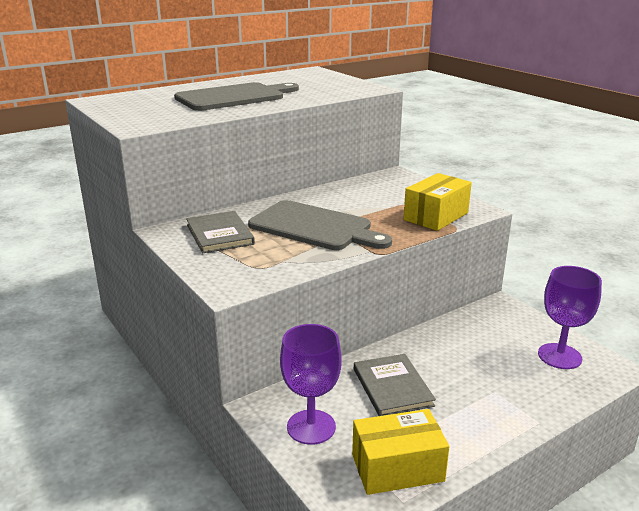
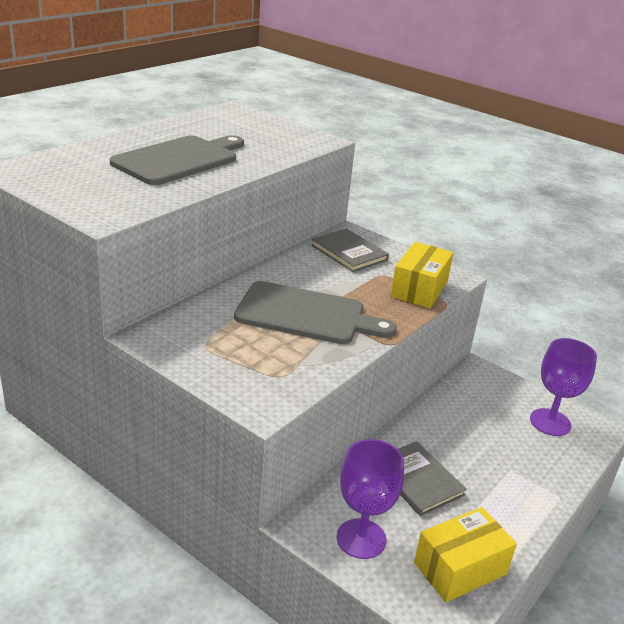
camera: 20 degrees left, 5 degrees up
grey book [186,211,255,253] -> grey book moved to [311,229,389,272]

